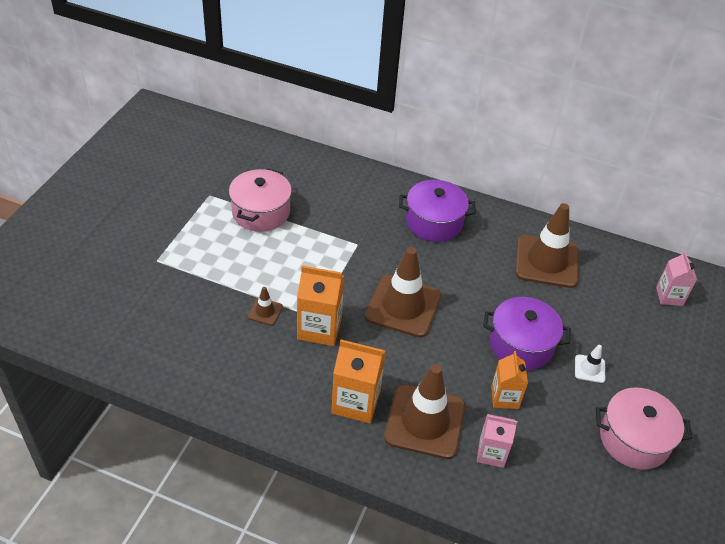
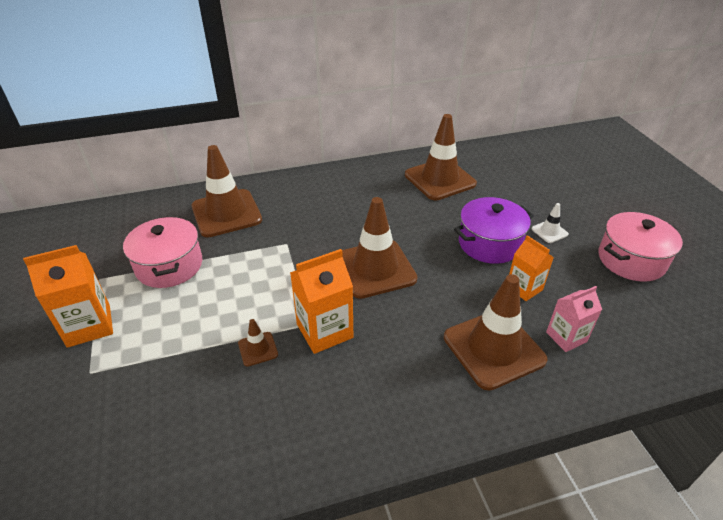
camera: 35 degrees left, 5 degrees down
orange carton [331,340,386,423] -> orange carton moved to [23,245,113,348]
purple pot [399,180,475,242] -> none
pink carton [656,251,697,306] -> none
none -> brown traffic cone [192,145,262,237]

